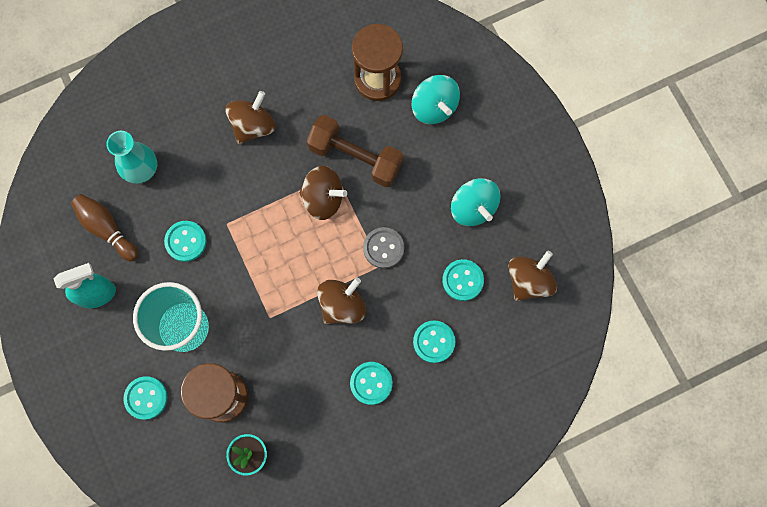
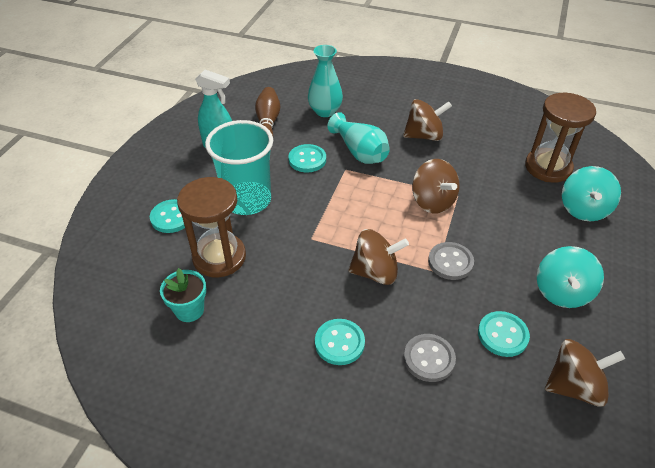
camera: 45 degrees right, 30 degrees down
brown dumbbell [307,115,404,187] -> none
turquoise button [413,320,455,363] -> grey button [404,334,456,382]
none -> turquoise vase [328,112,390,164]

